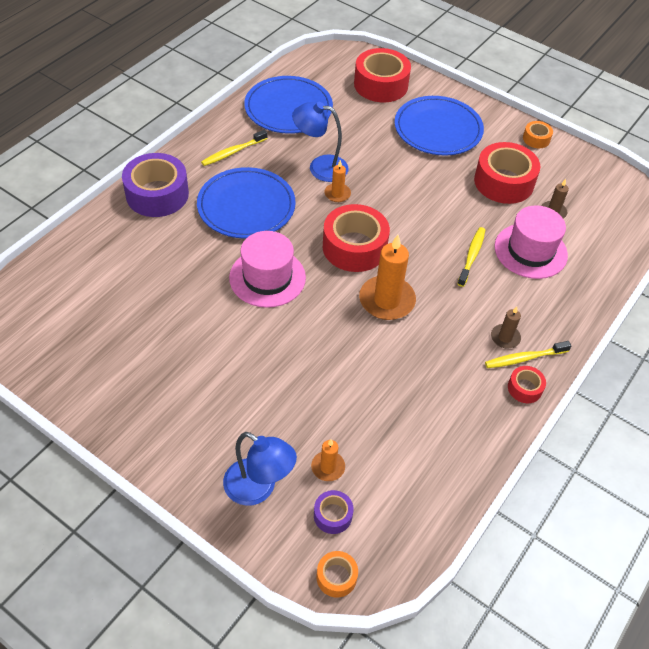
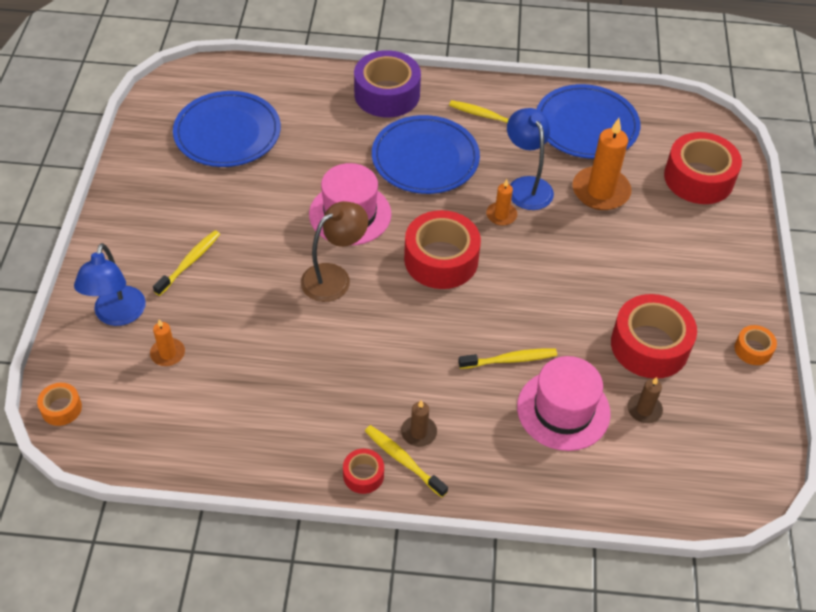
camera: 60 degrees right, 0 degrees up
purple tape [314,490,354,534] -> none
orange candle [359,235,416,320] -> orange candle moved to [572,118,632,210]
blue plate [394,96,484,156] -> blue plate moved to [173,91,281,167]
none -> yellow toothbrush [153,230,220,296]
none -> brown lamp [301,201,368,302]

